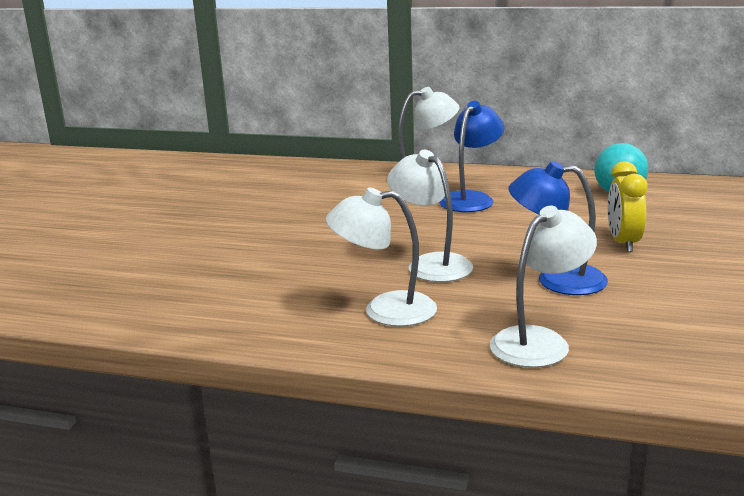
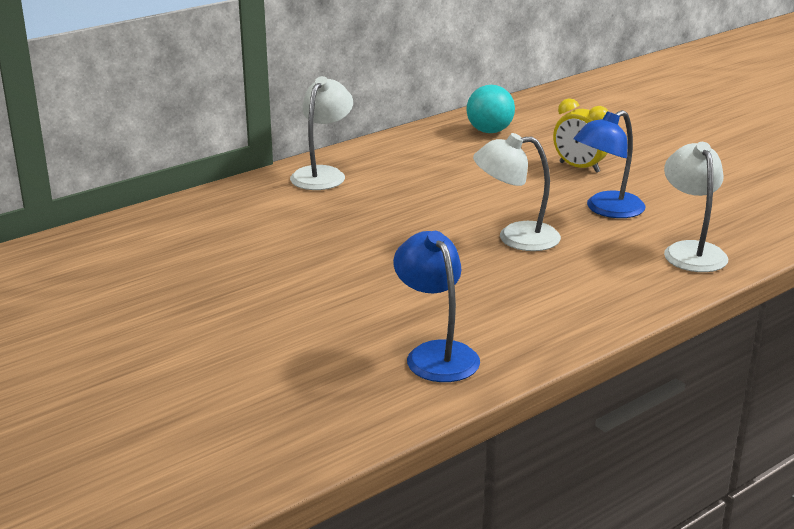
camera: 55 degrees left, 5 degrees up
white lamp [326,188,437,327] -> none
blue lamp [439,101,504,212] -> blue lamp moved to [393,231,480,382]

